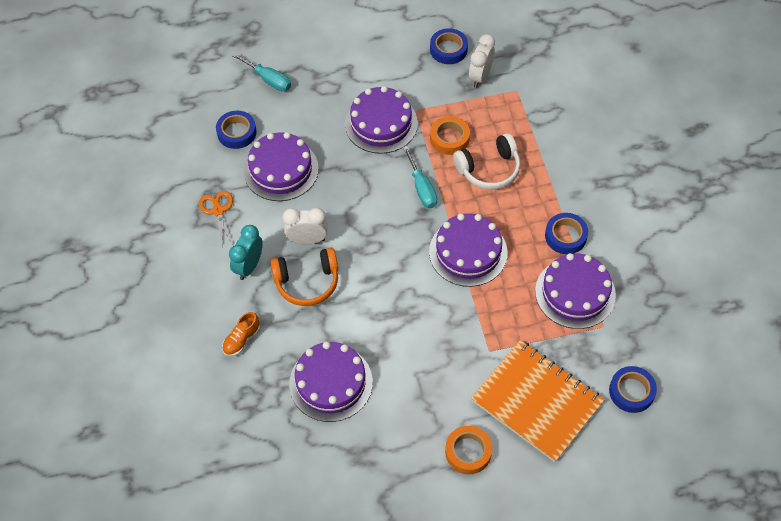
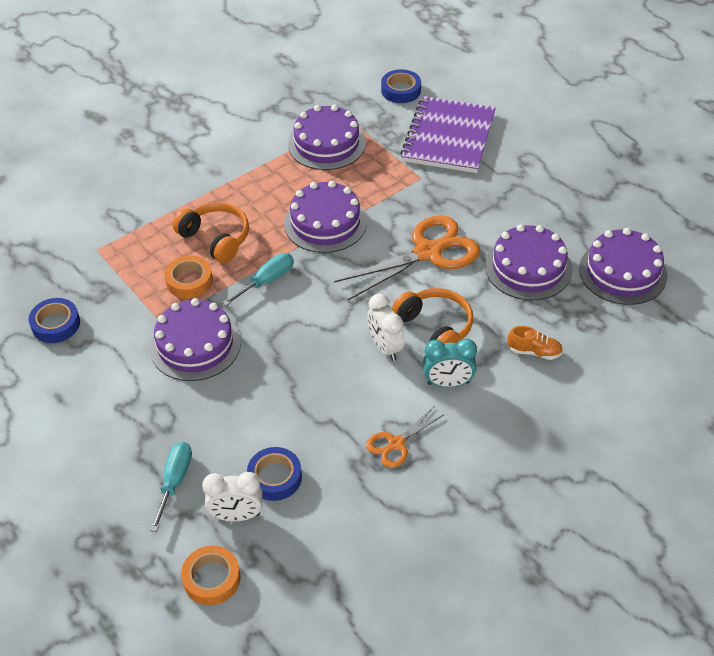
camera: 115 degrees left, 10 degrees down
purple cake [244,132,319,201] -> purple cake moved to [579,228,667,305]
orange tape [445,426,492,474] -> orange tape moved to [181,546,241,605]
white headphones [453,133,521,190] -> orange headphones [173,202,249,263]
white clock [469,34,495,88] -> white clock moved to [202,472,263,521]
orange notebook [471,340,604,462] -> purple notebook [400,96,496,173]
blue tape [545,213,588,254] -> none
none -> orange scissors [334,215,480,300]

